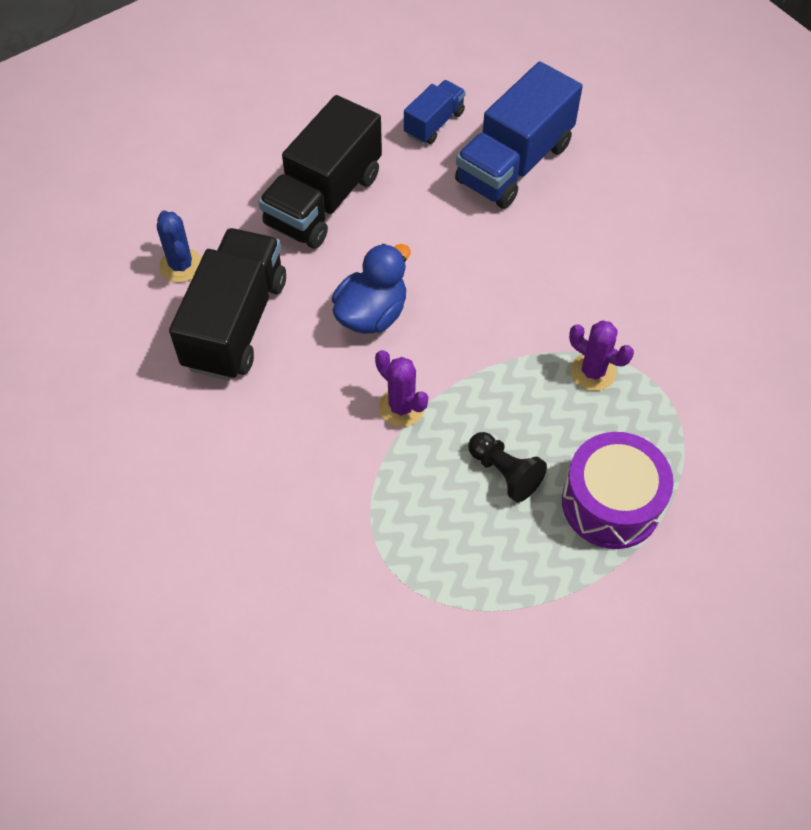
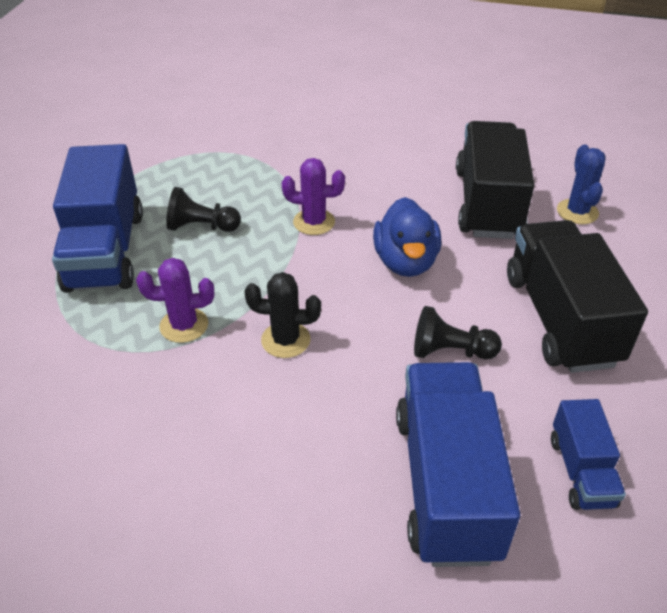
camera: 140 degrees right, 15 degrees down
blue cactus [157,210,202,282] -> blue cactus turned 60 degrees clockwise [557,144,606,224]
black truck [169,228,286,380] -> black truck turned 150 degrees counterclockwise [456,121,534,239]
purple drum [562,432,674,549] -> blue truck [52,144,143,293]
none -> black cactus [244,272,321,358]
none -> black pawn [414,306,502,359]

